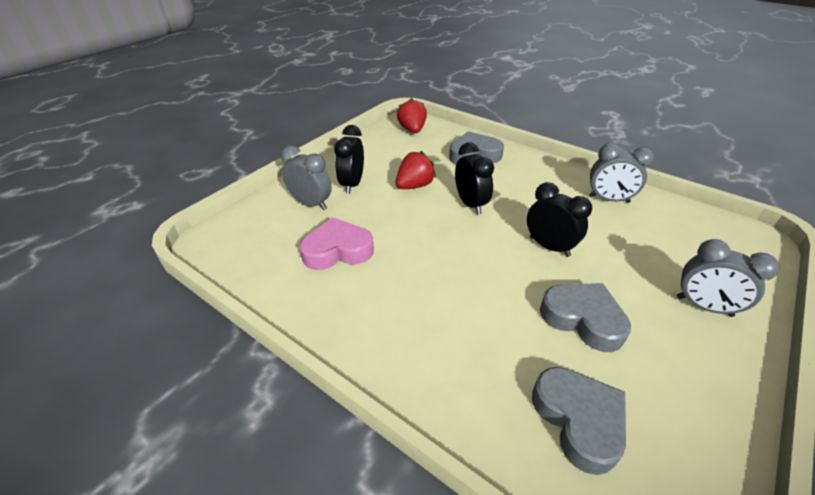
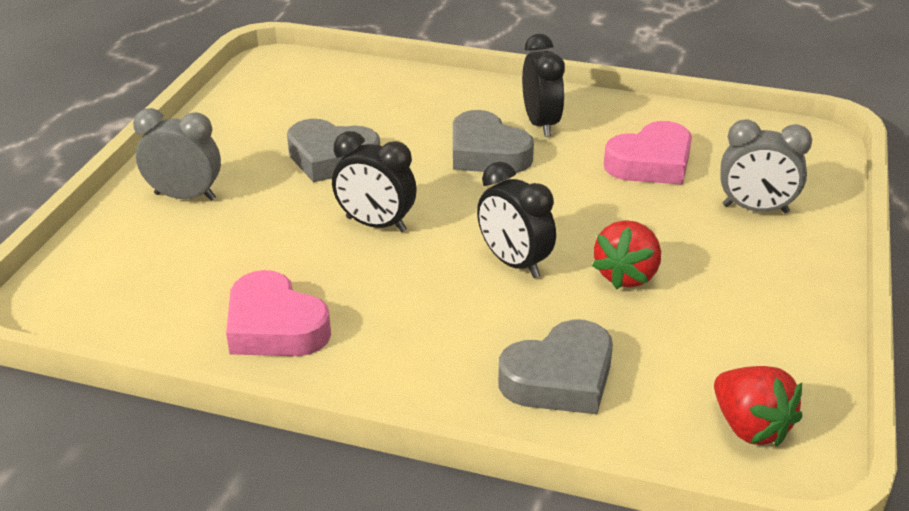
camera: 160 degrees right, 5 degrees down
black clock [334,125,364,194] -> black clock moved to [522,34,565,137]
grey heart [532,367,626,475] -> grey heart moved to [453,110,534,173]
grey clock [589,143,654,203] -> pink heart [226,270,331,356]

